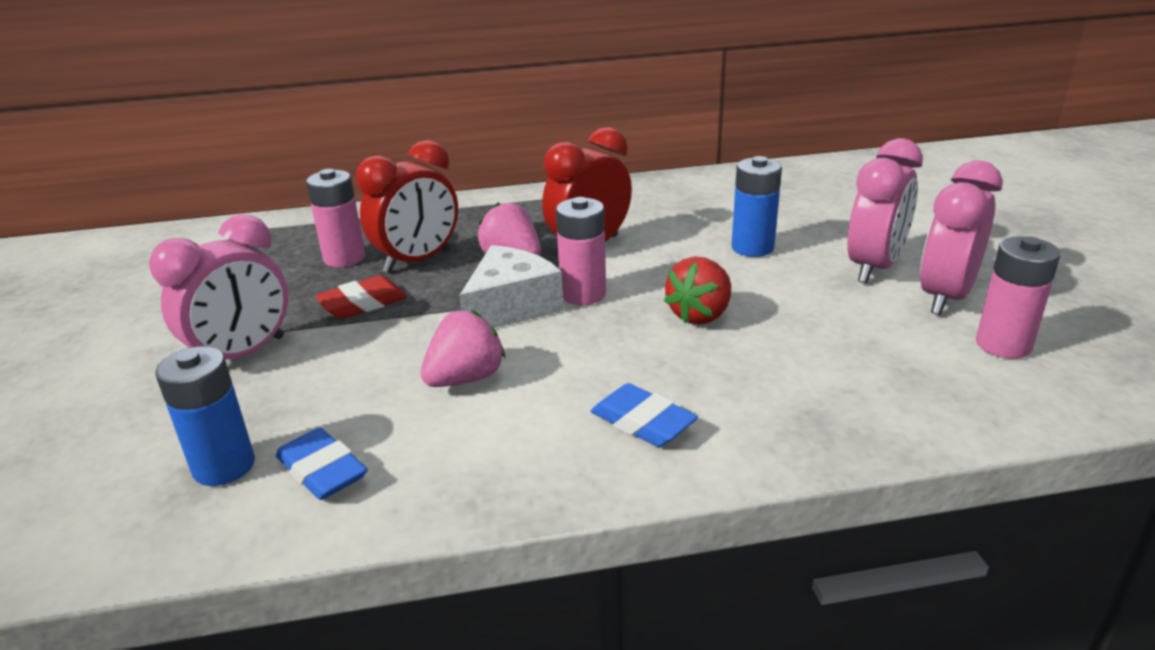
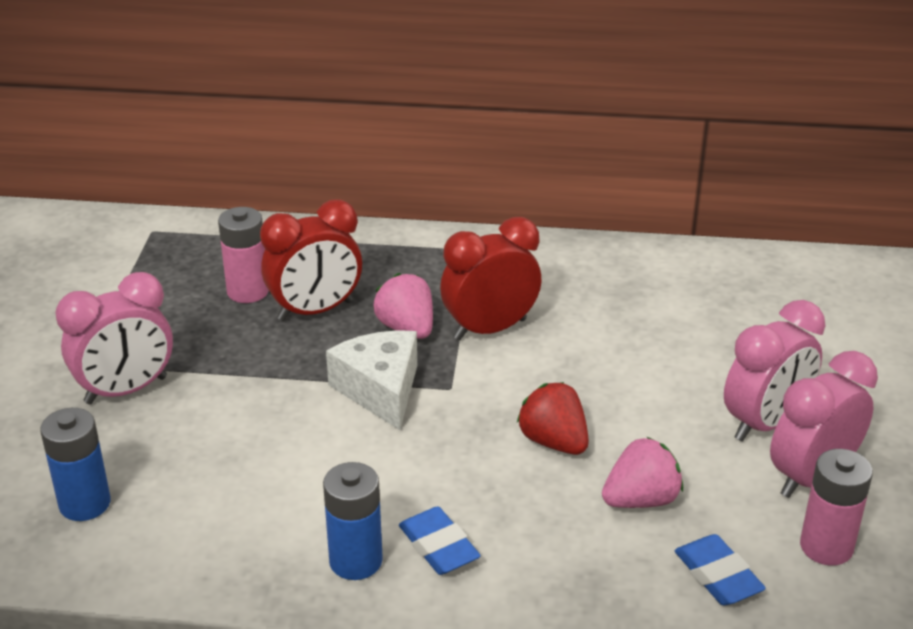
camera: 15 degrees right, 5 degrees up
blue eraser [276,428,367,500] -> blue eraser moved to [675,534,766,605]
red eraser [315,275,407,319] -> none
pink strawberry [420,310,505,387] -> pink strawberry moved to [602,437,683,508]
white cheese [460,245,564,328] -> white cheese turned 75 degrees counterclockwise [326,330,417,430]
pink battery [556,197,606,305] -> none
red strawberry [664,256,731,325] -> red strawberry turned 90 degrees clockwise [517,382,589,455]
blue battery [732,156,782,257] -> blue battery moved to [323,462,383,580]

